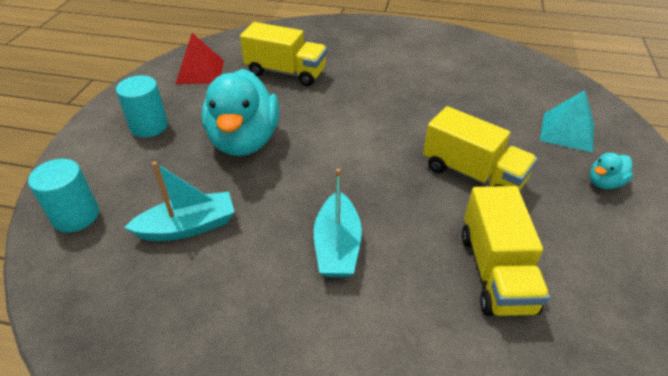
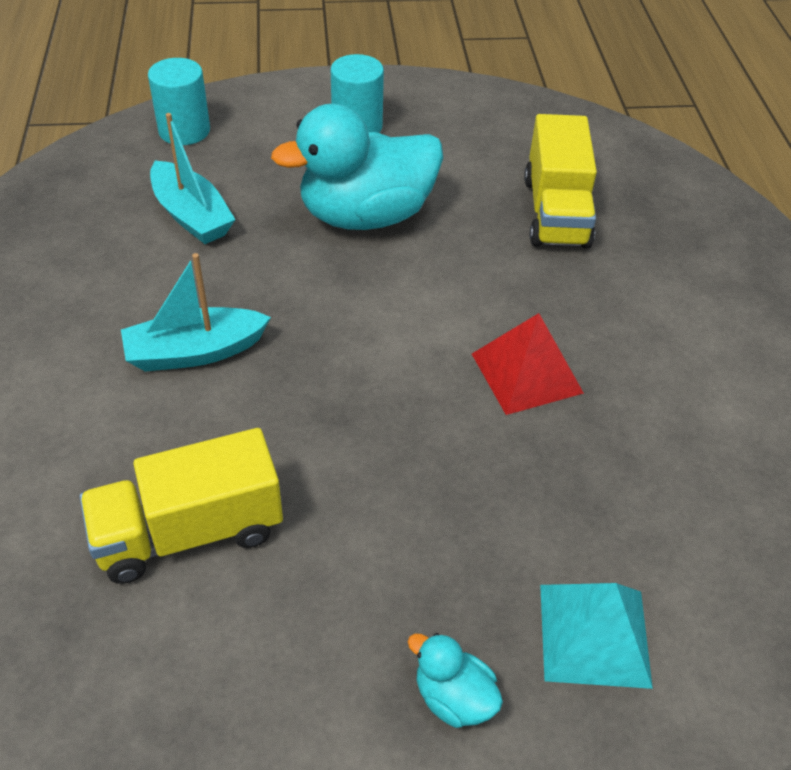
camera: 70 degrees right, 5 degrees up
red pyramid [175,33,224,84] -> red pyramid moved to [472,313,584,415]
yellow truck [423,106,537,191] -> none

